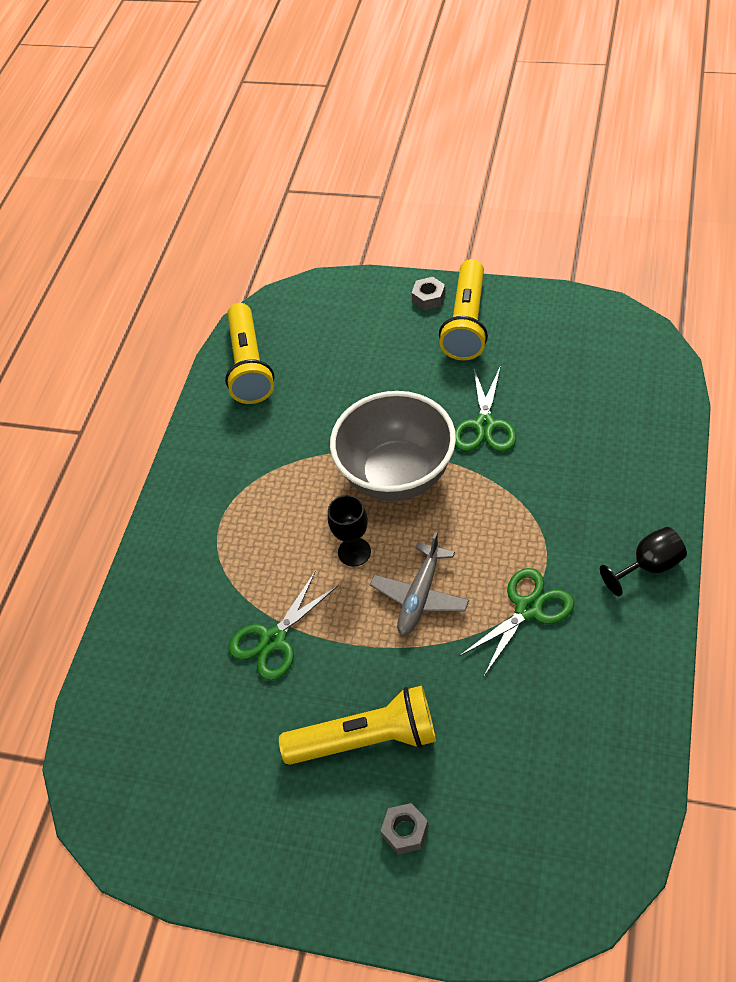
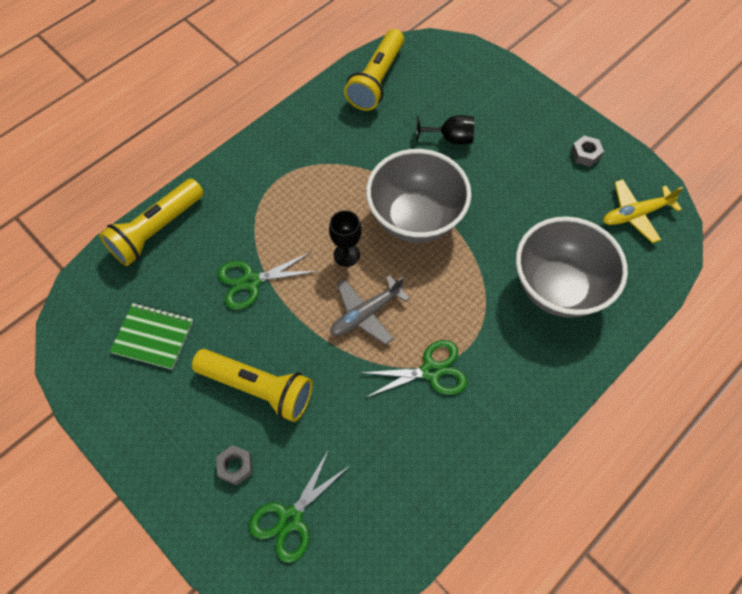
camera: 25 degrees right, 10 degrees up
grey nut [411,277,446,310] -> grey nut moved to [571,136,604,167]
yellow flashlight [439,259,488,360] -> yellow flashlight moved to [99,179,204,266]
green scissors [455,366,516,452] -> green scissors moved to [249,449,351,563]
black goblet [600,527,687,596] -> black goblet moved to [416,115,474,145]
none -> green notebook [110,303,193,370]
none -> grey bowl [516,216,628,318]
none -> yellow plane [603,179,683,243]

